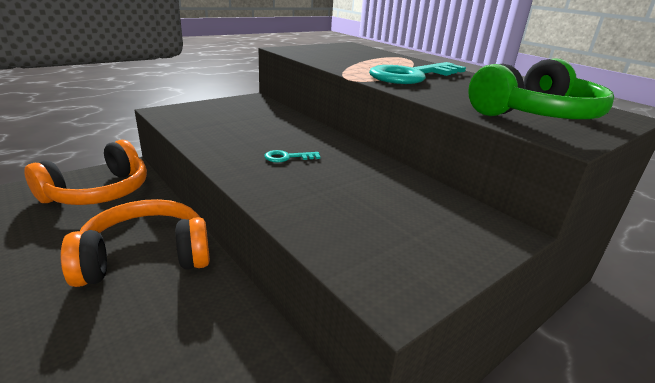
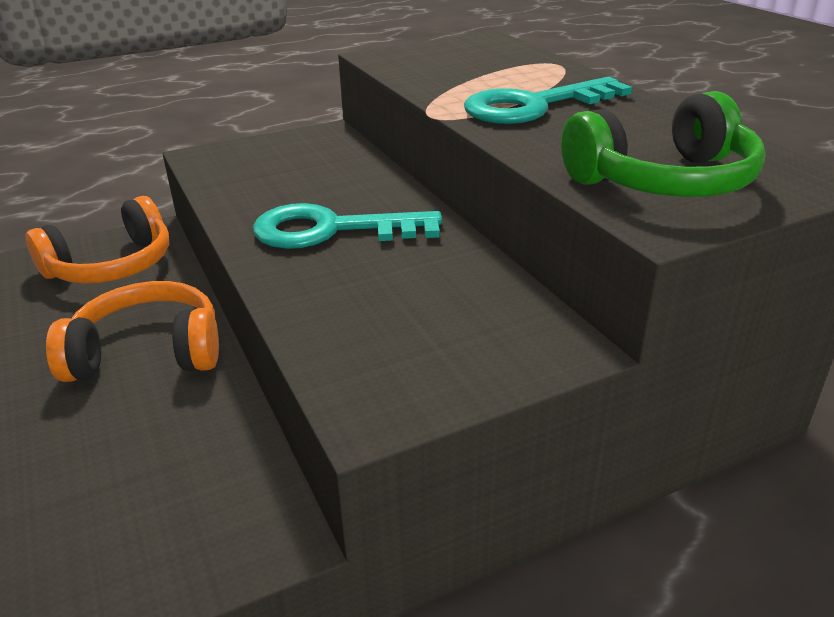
camera: 15 degrees right, 5 degrees up
turquoise key [264,150,320,163] -> turquoise key [253,203,442,249], size x2.47

